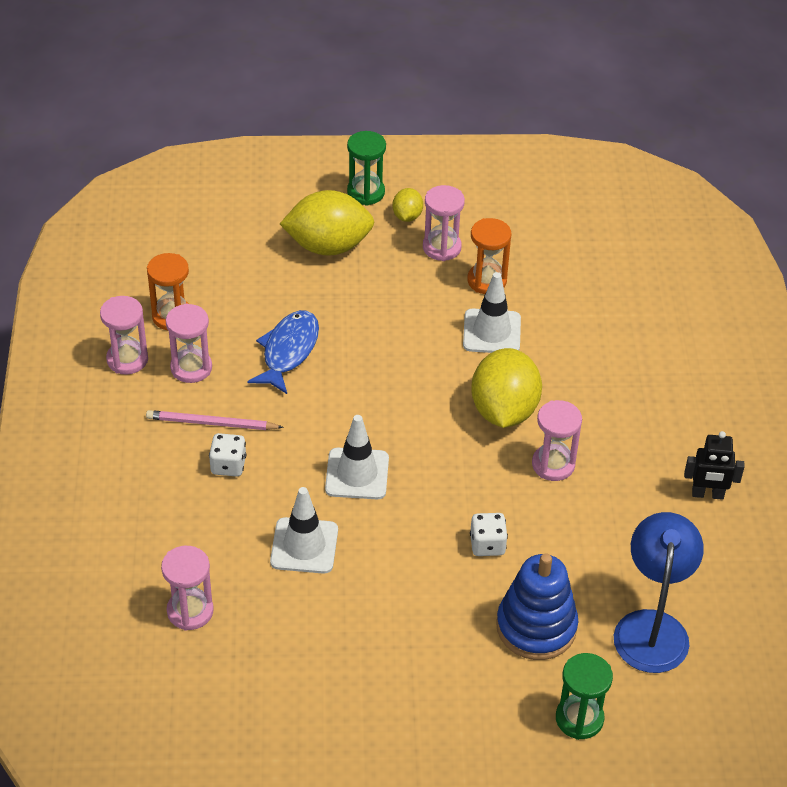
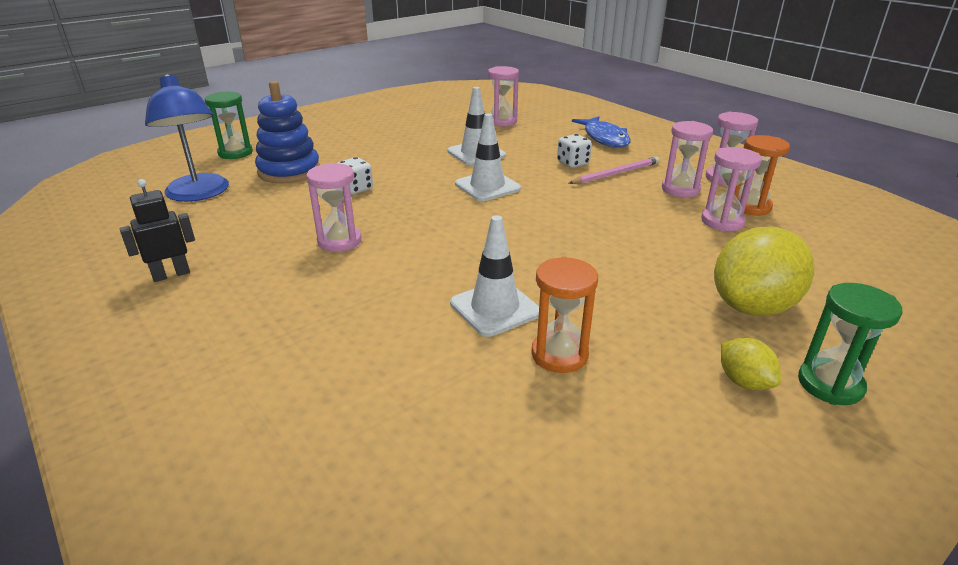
camera: 145 degrees right, 15 degrees down
blue fish [247,310,319,394] -> blue fish moved to [572,116,630,148]
pink hourglass [423,185,465,261] -> pink hourglass moved to [701,147,762,231]
yellow lemon [471,348,542,428] -> none

